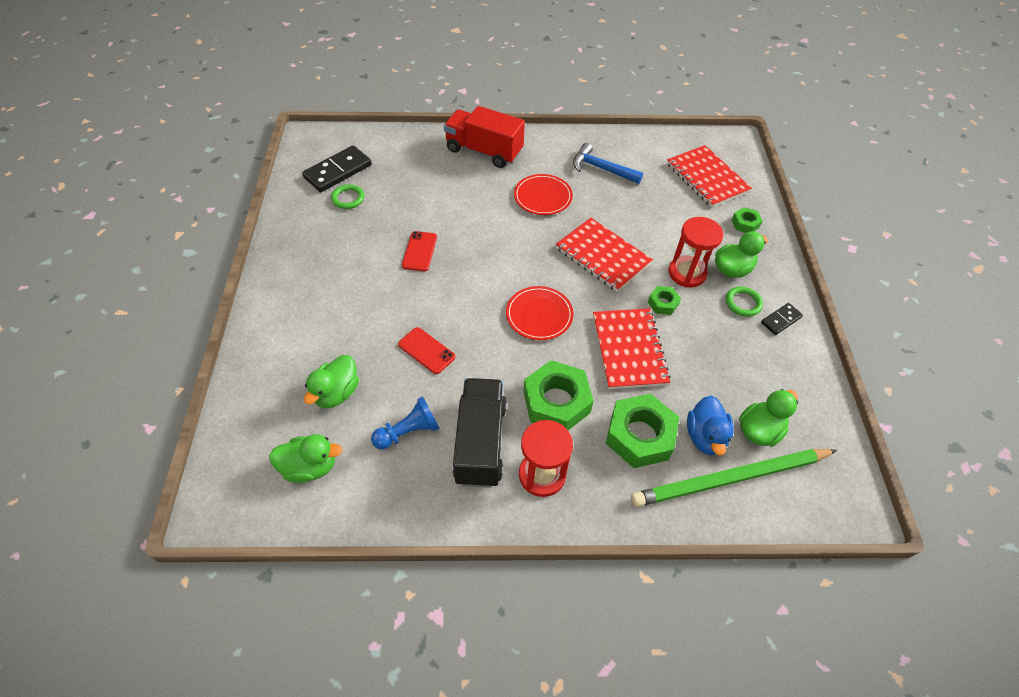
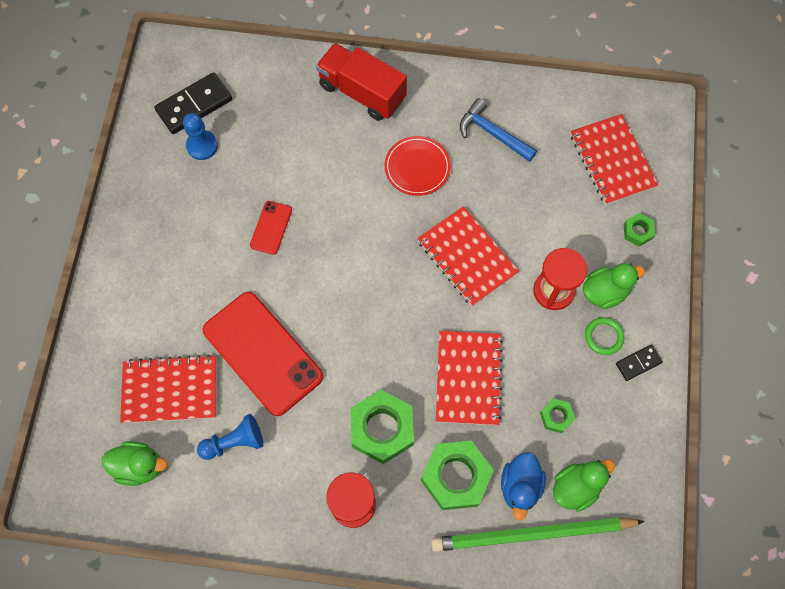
camera: 10 degrees right, 15 degrees up
green duck [304,355,359,408] -> red notebook [120,355,216,423]
green ring [331,184,365,209] -> blue pawn [183,113,218,160]
red phone [398,327,455,374] -> red phone [203,292,323,416], size x2.18
black truck [453,378,507,488] -> none
red plate [506,286,574,340] -> none
green nut [648,286,681,315] -> green nut moved to [540,399,575,433]

